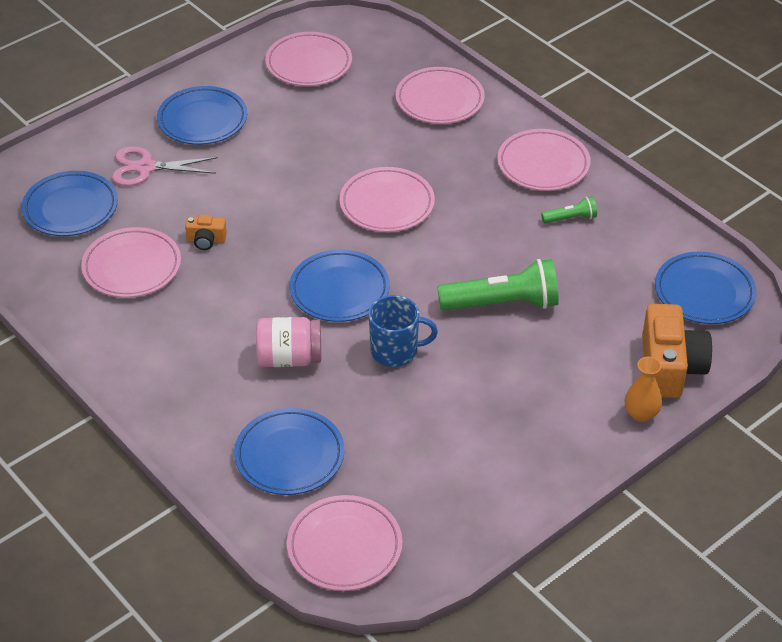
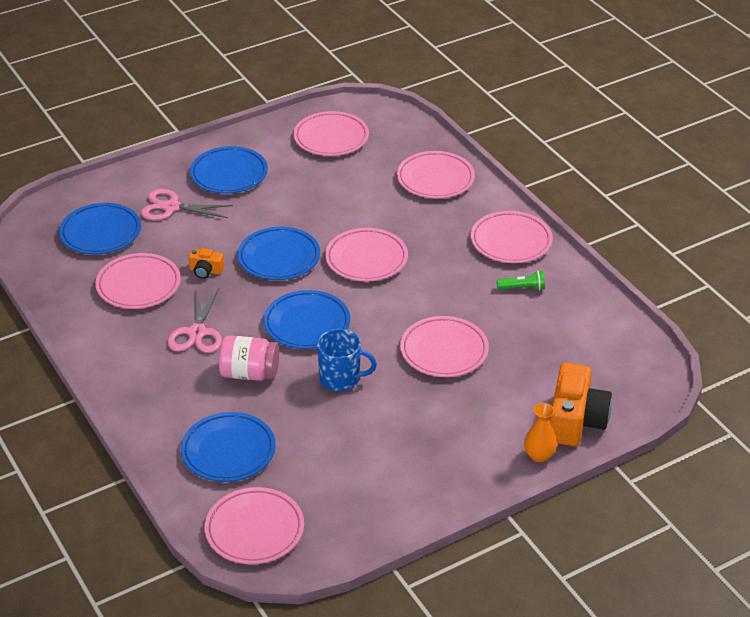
camera: 10 degrees right, 5 degrees down
green flashlight [438,259,559,311] -> pink plate [400,316,489,377]
blue plate [655,251,757,324] -> blue plate moved to [238,227,320,280]
none -> pink scissors [168,288,222,353]

